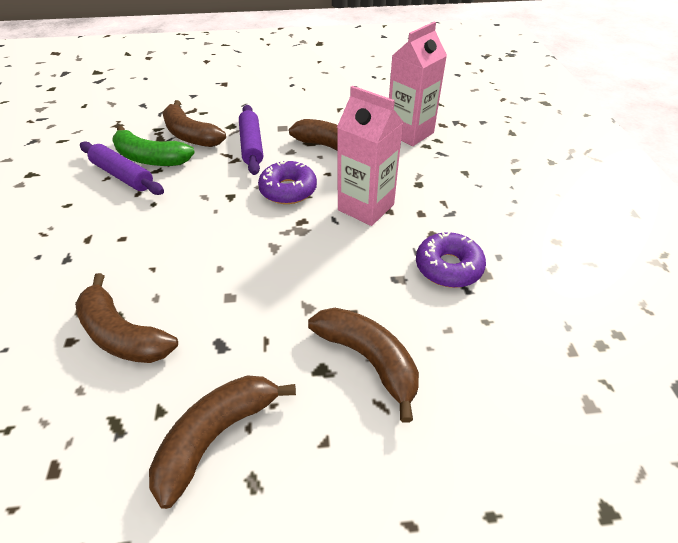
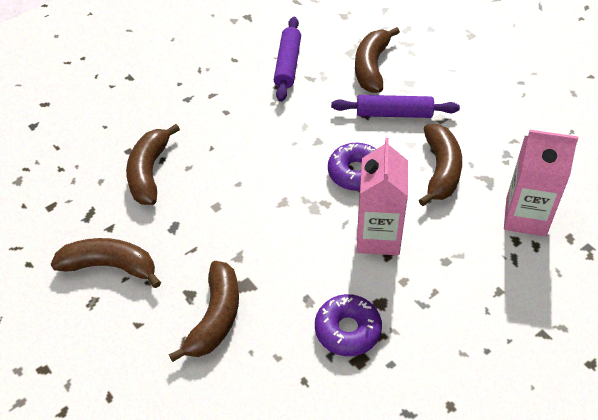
camera: 60 degrees right, 5 degrees up
green banana [112,126,195,166] -> none
purple rolling pin [239,105,263,175] -> purple rolling pin turned 45 degrees clockwise [331,95,460,118]

